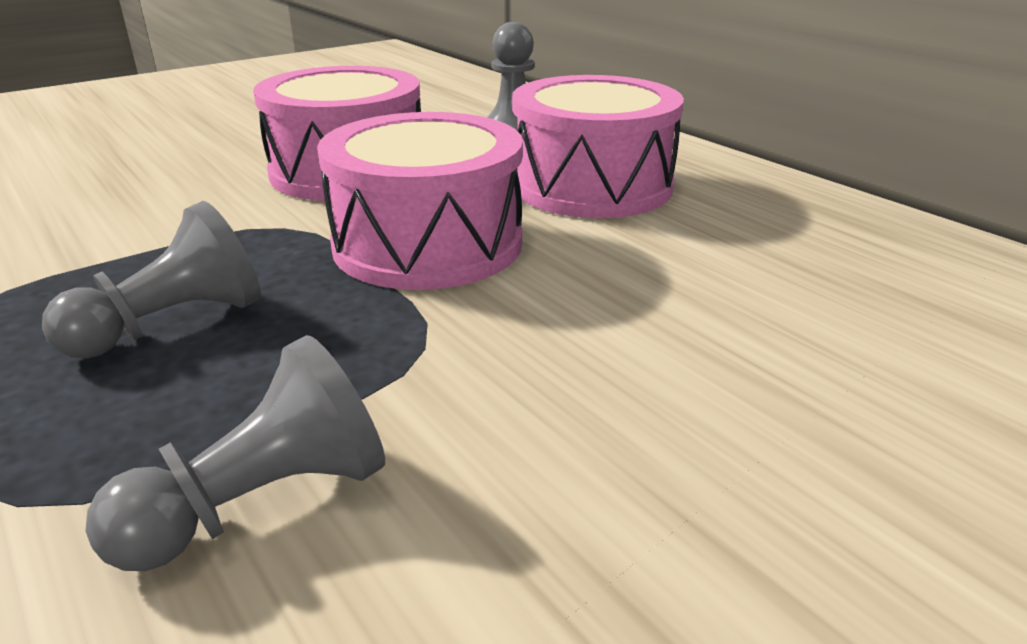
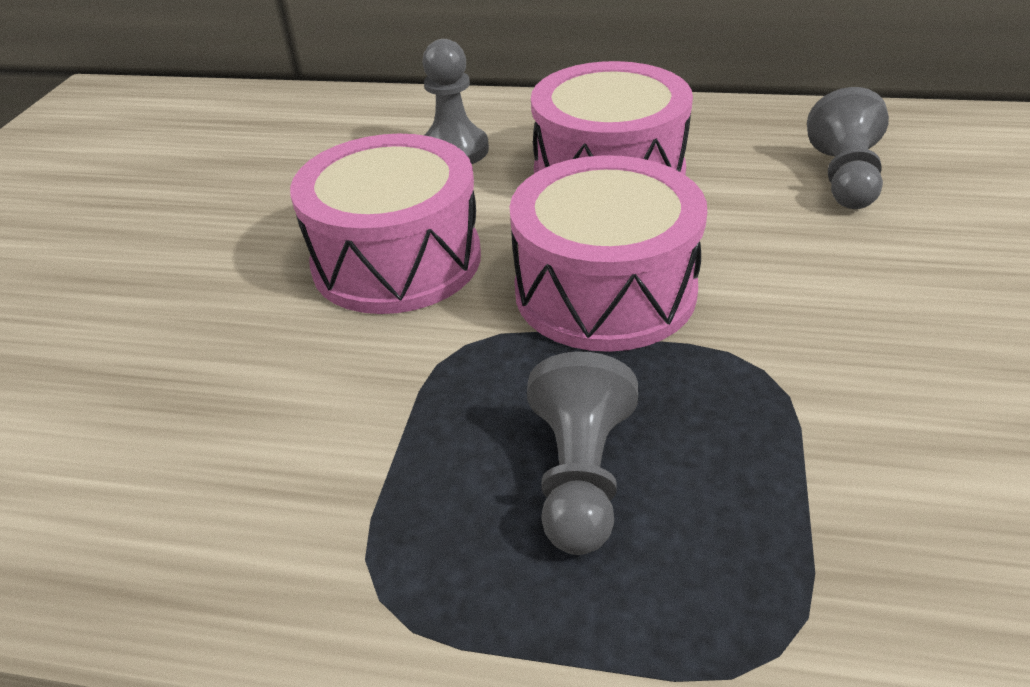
camera: 40 degrees left, 10 degrees up
grey pawn [86,335,385,571] -> grey pawn moved to [807,87,889,209]

